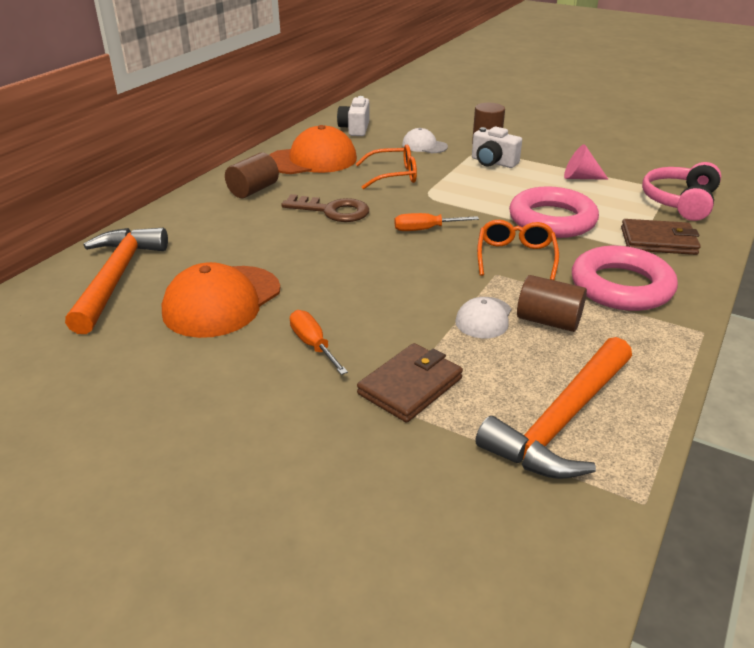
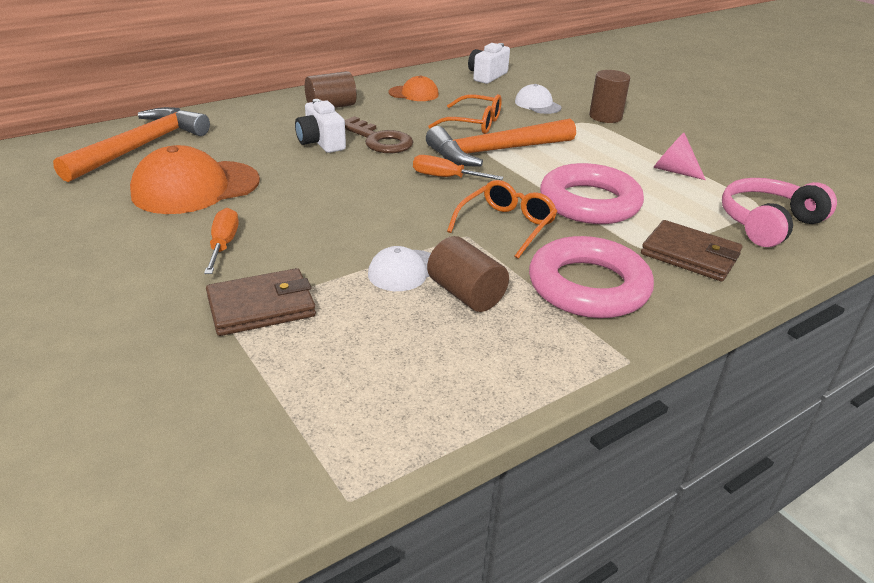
camera: 25 degrees right, 0 degrees up
orange cap [270,125,357,174] -> orange cap [389,75,439,101], size x0.53
white camera [472,127,522,168] -> white camera moved to [295,99,346,153]
orange hammer [475,337,632,479] -> orange hammer moved to [426,119,576,167]

